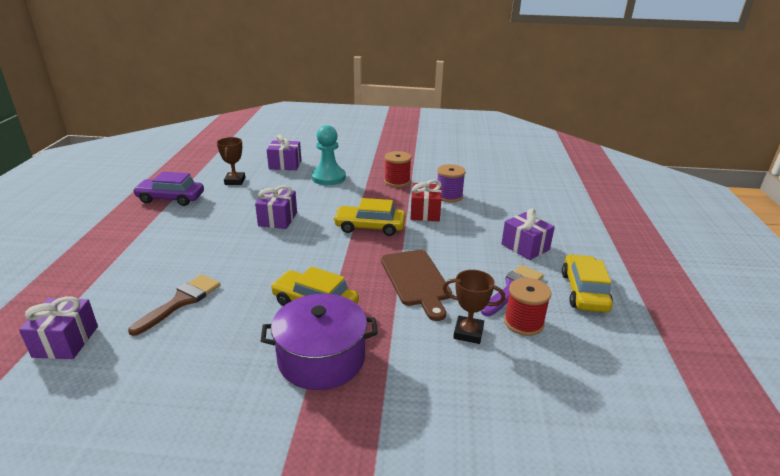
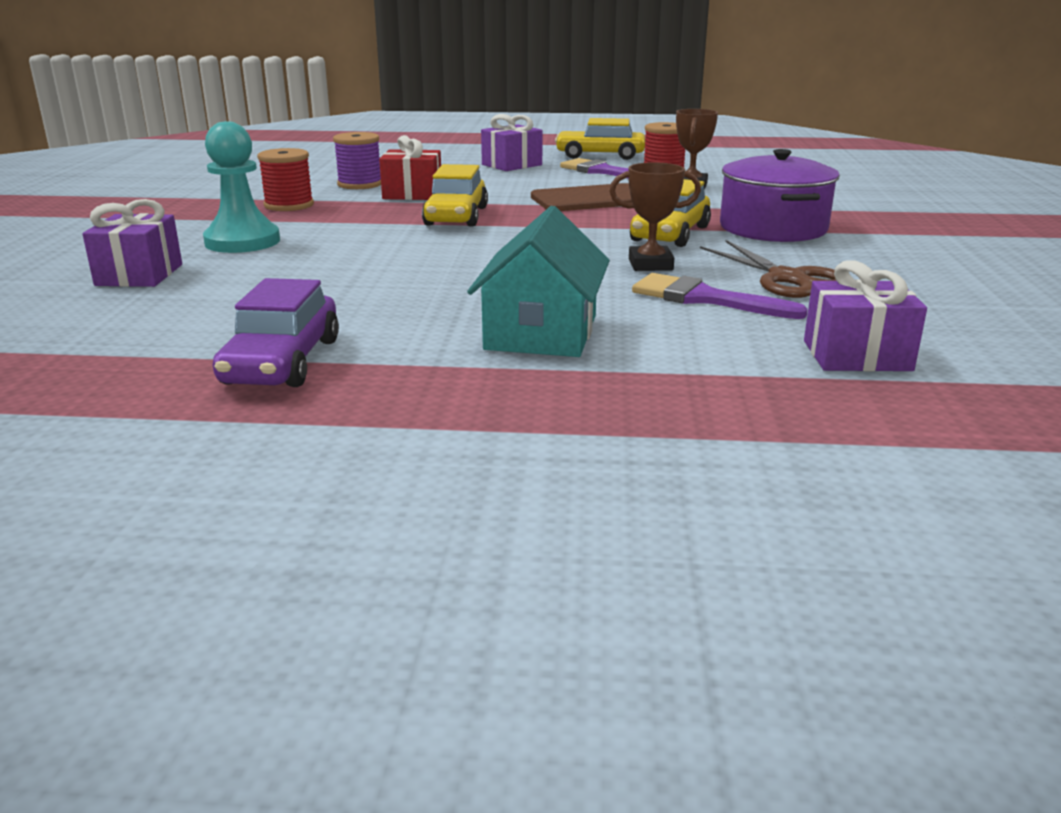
camera: 90 degrees left, 5 degrees down
brown brush [128,274,220,336] -> purple brush [632,273,808,319]
brown trophy [217,137,245,185] -> brown trophy moved to [609,162,701,271]
purple gift [255,185,297,229] -> none
none -> turquoise house [467,206,610,357]
none -> brown scissors [700,240,836,298]

